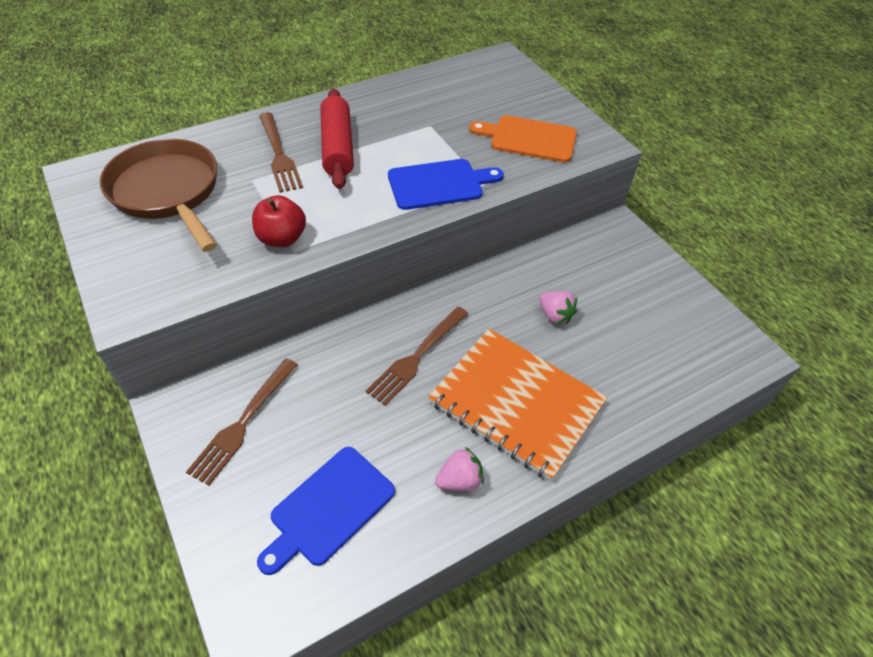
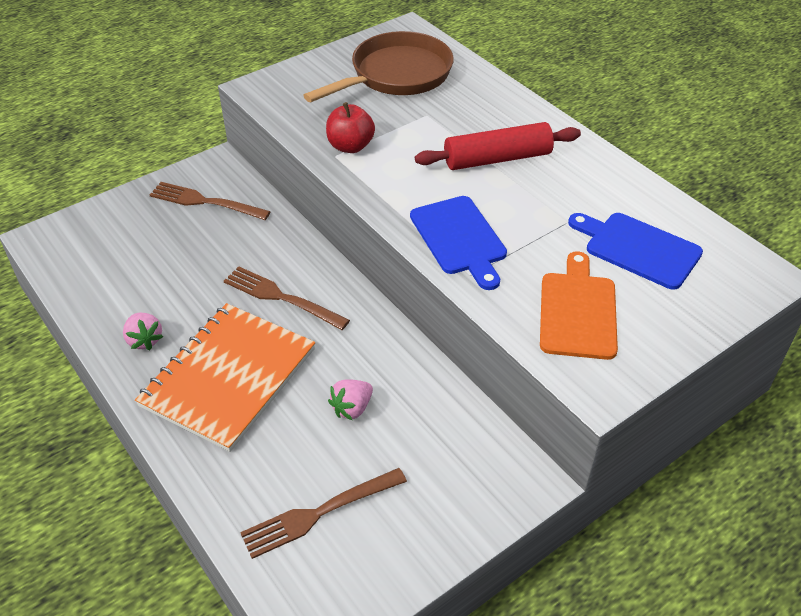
camera: 85 degrees right, 5 degrees down
blue cutting board [257,447,395,575] -> blue cutting board moved to [568,213,703,290]
brown fork [259,112,303,193] -> brown fork moved to [240,468,407,559]

